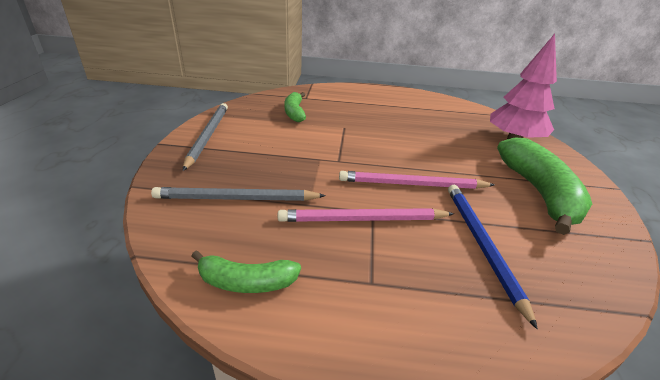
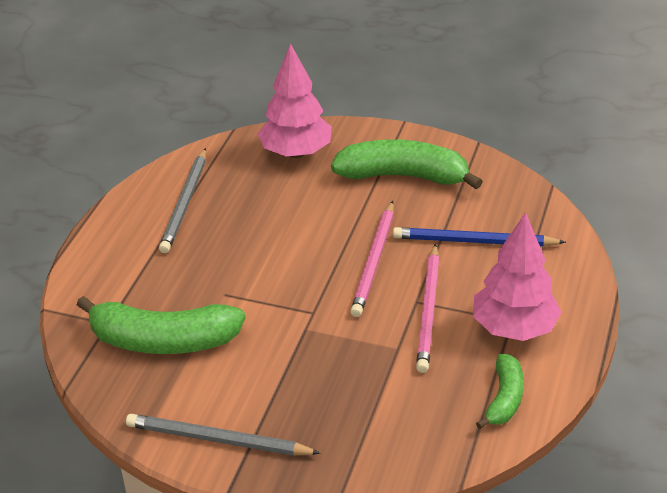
camera: 75 degrees left, 5 degrees up
grey pencil [151,187,326,201] -> grey pencil moved to [159,148,206,253]
green banana [285,92,306,122] -> green banana [77,296,245,354], size x1.80
none -> pink tree [473,212,562,341]

